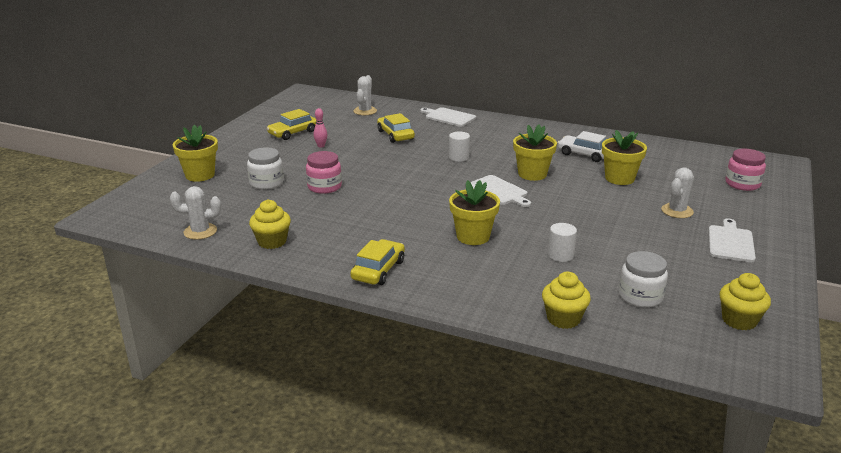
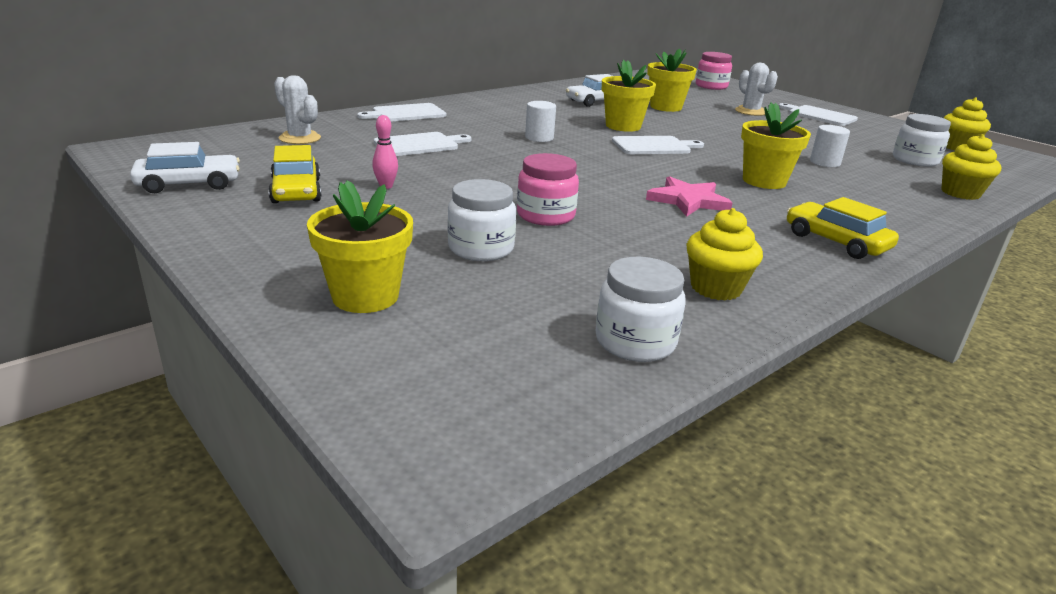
camera: 65 degrees left, 0 degrees up
white cactus [170,186,221,240] -> white jar [595,257,686,362]
yellow car [377,113,415,143] -> white cutting board [374,132,471,156]
none -> white car [130,142,240,193]
none -> pink star [646,176,732,217]

